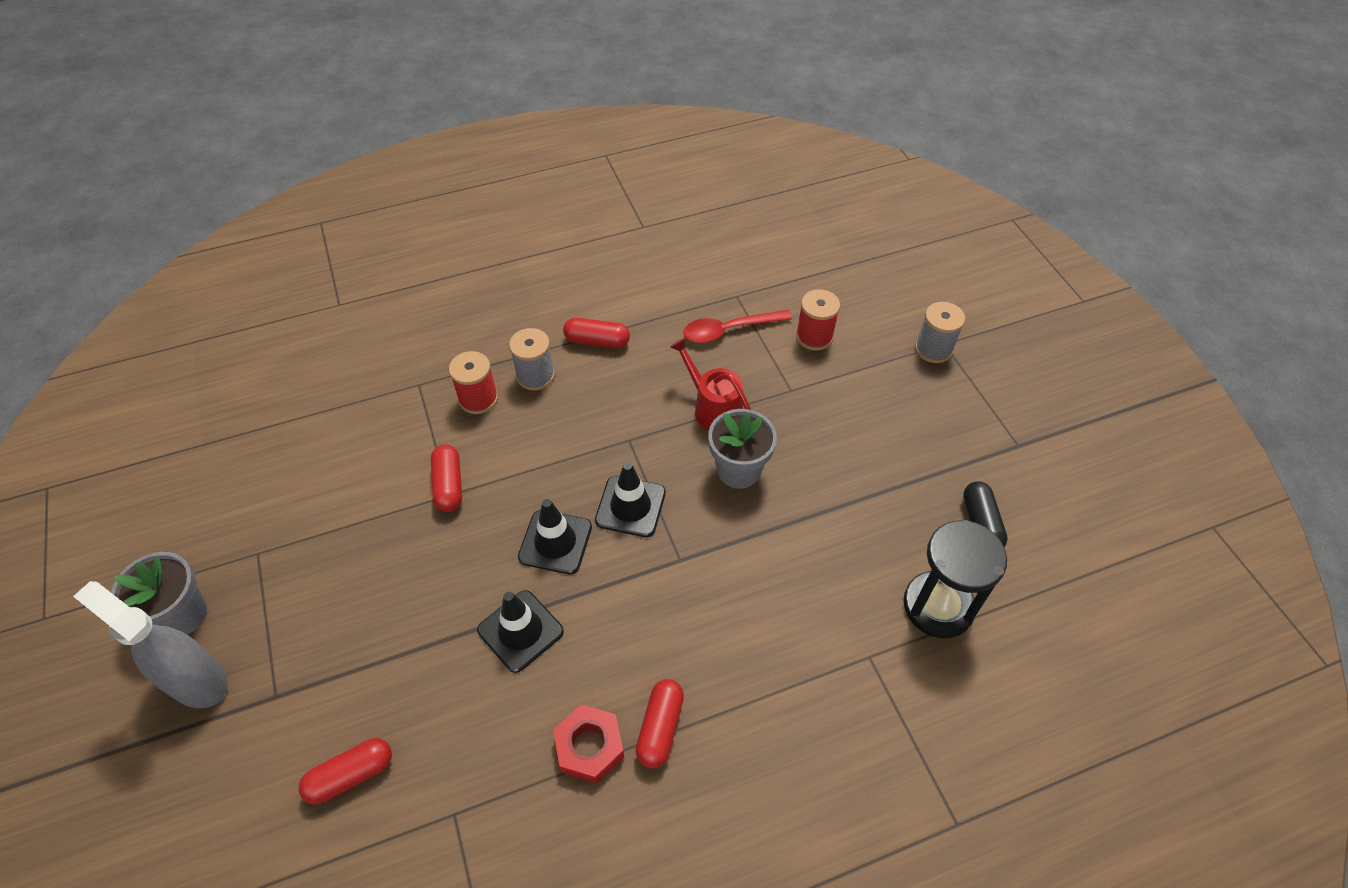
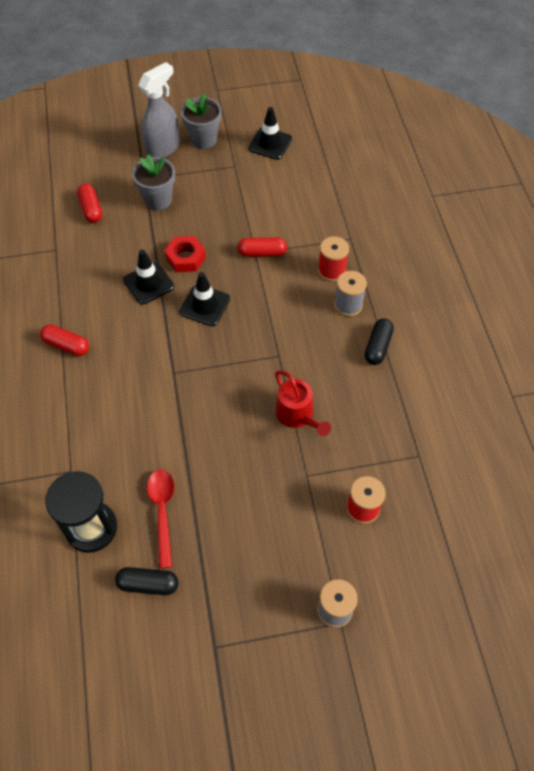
camera: 100 degrees right, 5 degrees up
red nut [553,704,624,783] -> red nut moved to [165,236,206,272]
red capsule [563,318,630,348] -> black capsule [365,318,394,365]
black traffic cone [595,462,666,537] -> black traffic cone moved to [248,107,292,160]
red watering can [670,337,751,431] -> red watering can turned 90 degrees clockwise [275,370,331,436]
red spoon [683,310,792,343] -> red spoon moved to [147,469,174,568]
grey flower pot [708,409,777,489] -> grey flower pot moved to [132,155,175,210]

